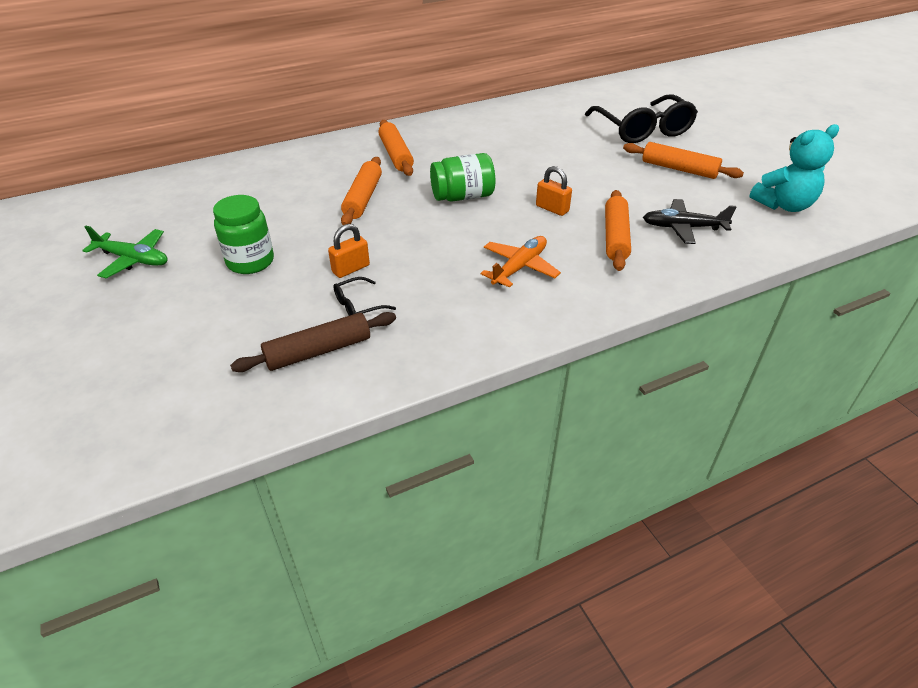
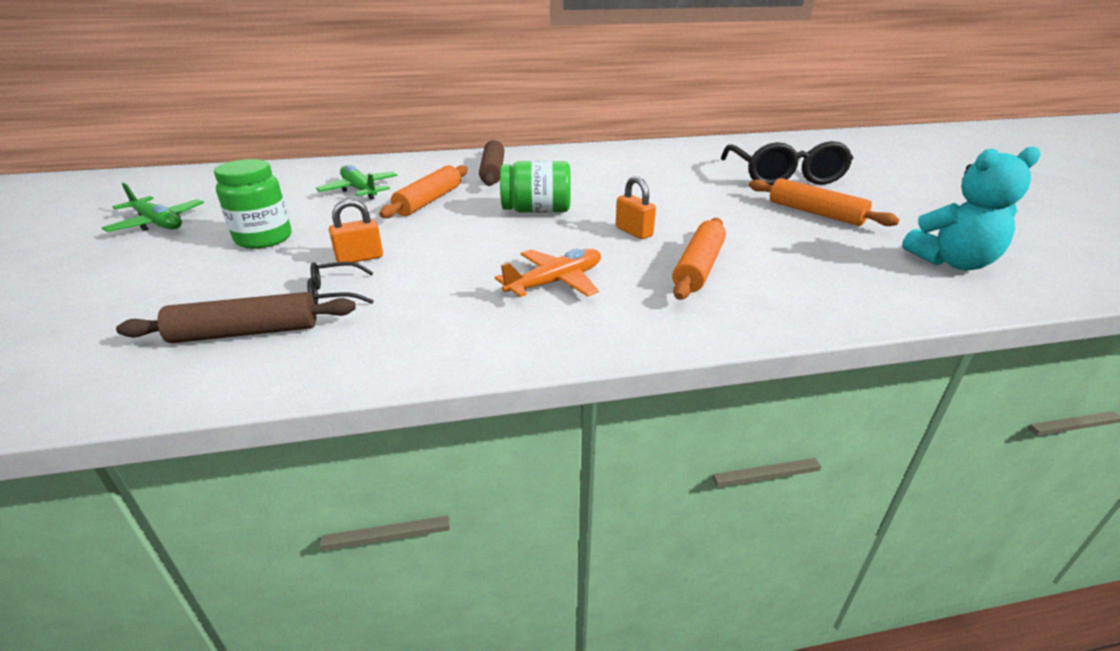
camera: 15 degrees right, 10 degrees down
orange rolling pin [378,120,414,176] -> brown rolling pin [479,140,504,186]
black plane [643,199,736,244] -> none
none -> green plane [316,165,398,200]

